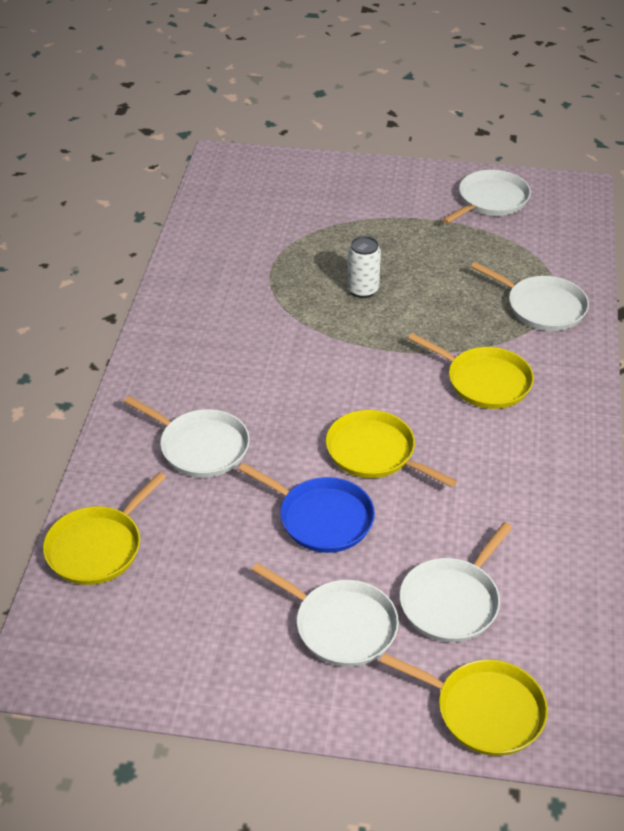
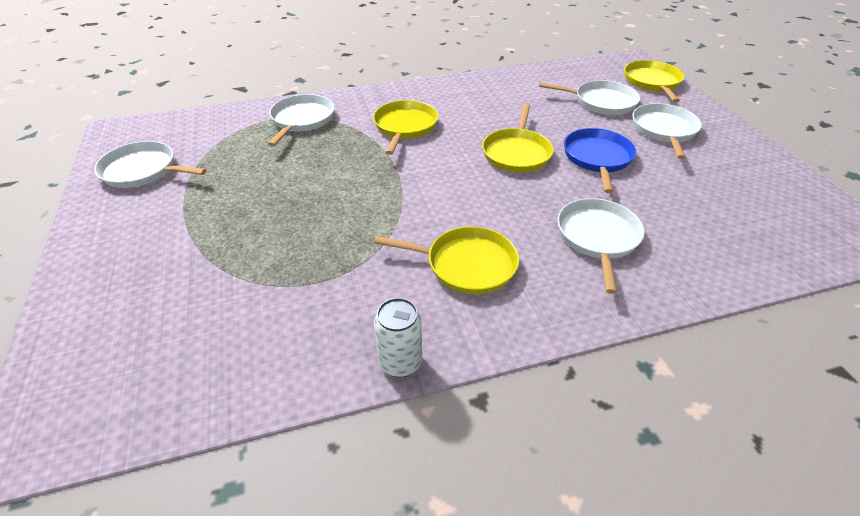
camera: 115 degrees left, 0 degrees up
yellow pan [43,472,166,585] -> yellow pan moved to [374,226,519,294]
white can [347,236,381,298] -> white can moved to [374,298,422,377]

